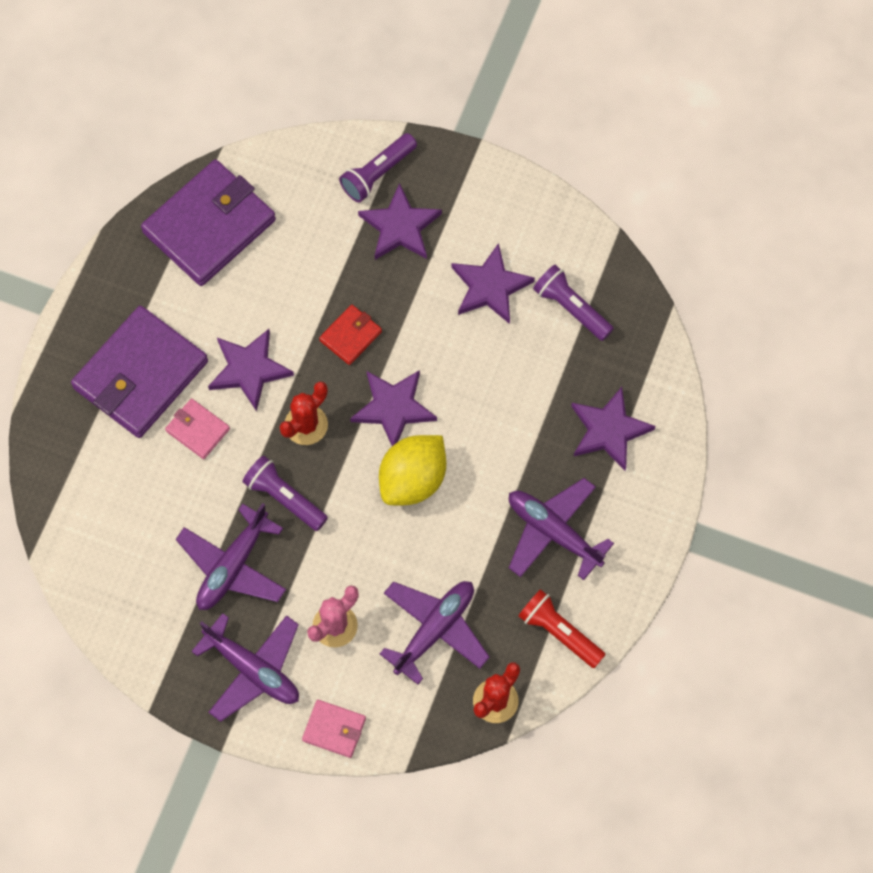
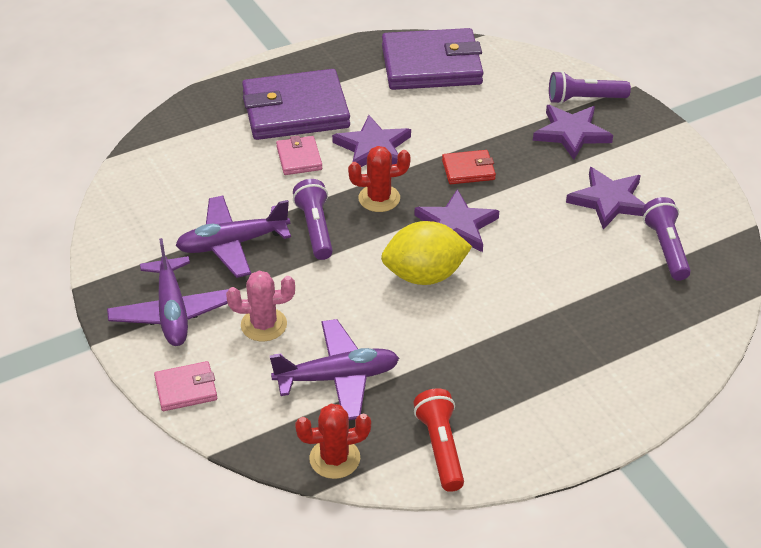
camera: 40 degrees right, 25 degrees down
pink wallet [302,700,366,758] -> pink wallet turned 75 degrees counterclockwise [154,361,217,411]
purple plane [509,478,614,580] -> none
purple star [571,387,656,471] -> none

